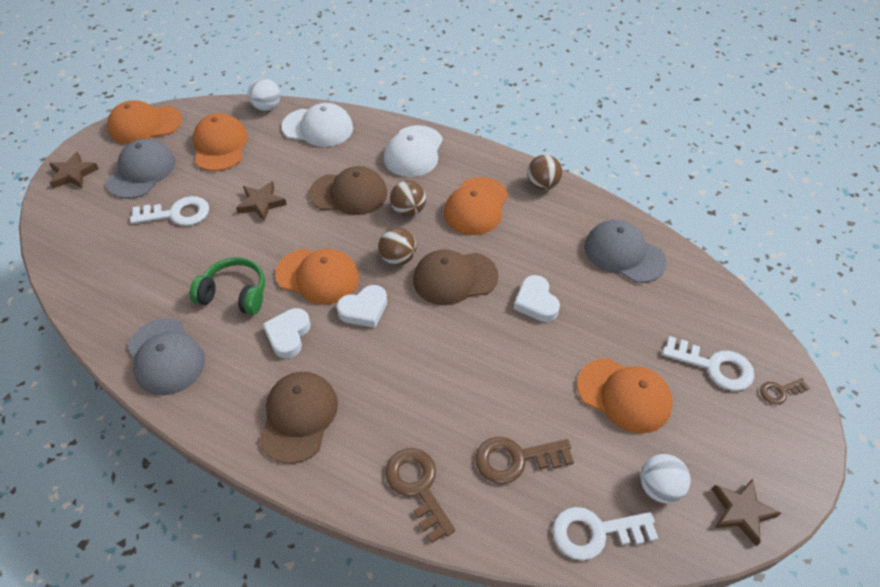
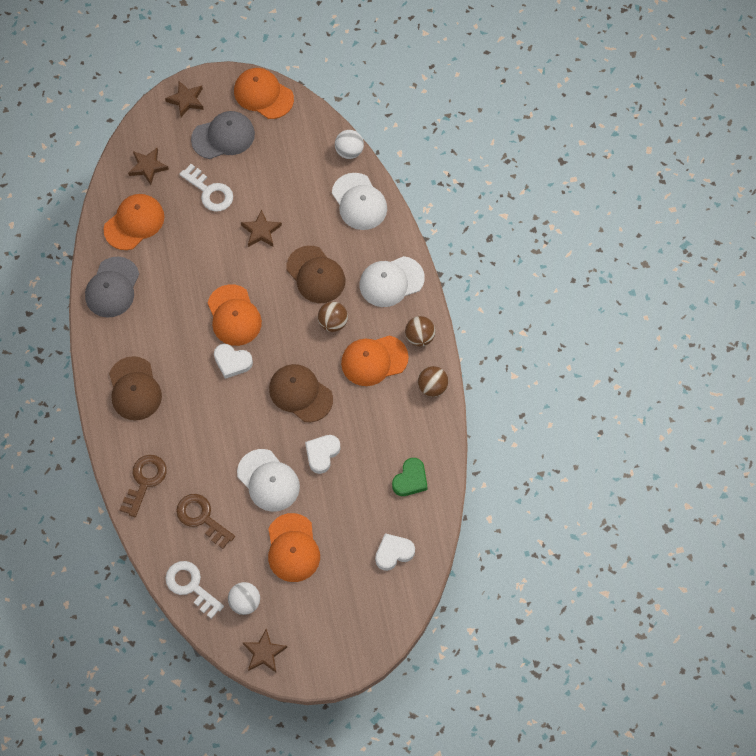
camera: 50 degrees right, 15 degrees up
green headphones [190,257,265,315] -> none
orange cap [193,113,248,171] -> orange cap moved to [103,194,164,250]
brown cap [259,372,338,464] -> brown cap turned 105 degrees clockwise [109,356,162,420]
white heart [263,308,311,358] -> white heart moved to [375,533,415,571]
brown ball [378,227,417,266] -> brown ball moved to [405,316,436,347]
grey cap [584,220,667,283] -> green heart [392,458,428,496]
white key [662,336,754,391] -> none
brown key [760,378,810,405] -> none
none -> brown star [128,148,169,185]
none -> white cap [237,449,300,512]

